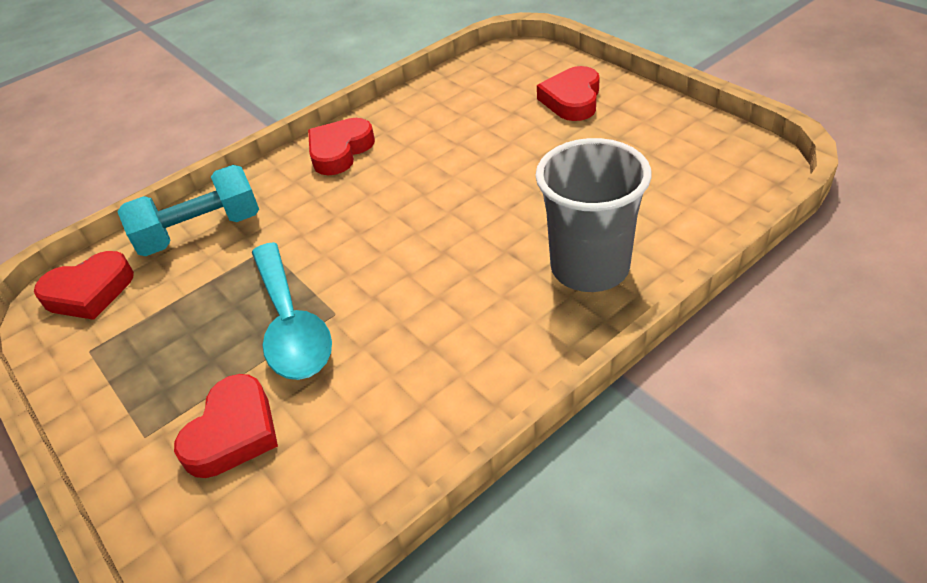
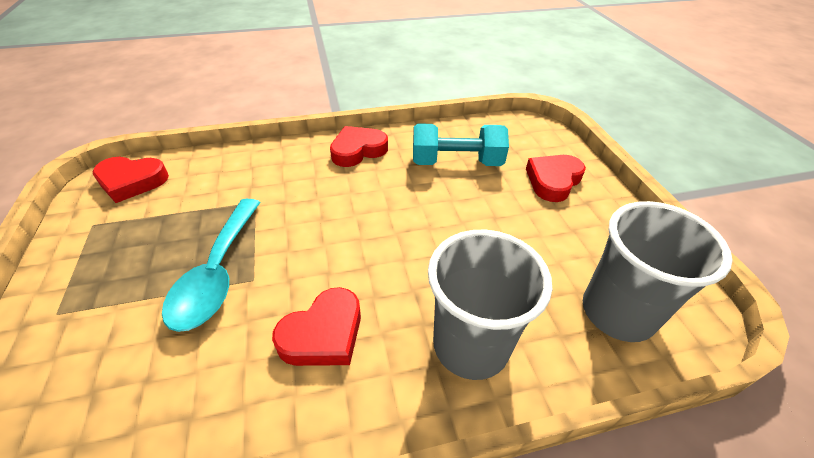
camera: 20 degrees right, 0 degrees up
turquoise dumbbell [117,165,259,256] -> turquoise dumbbell moved to [413,124,509,166]
red heart [174,374,278,478] -> red heart moved to [272,287,361,366]
none -> grey cup [583,201,733,342]

